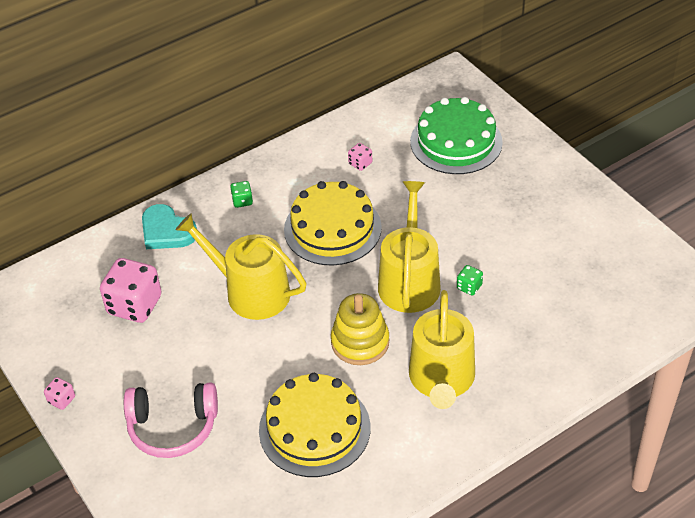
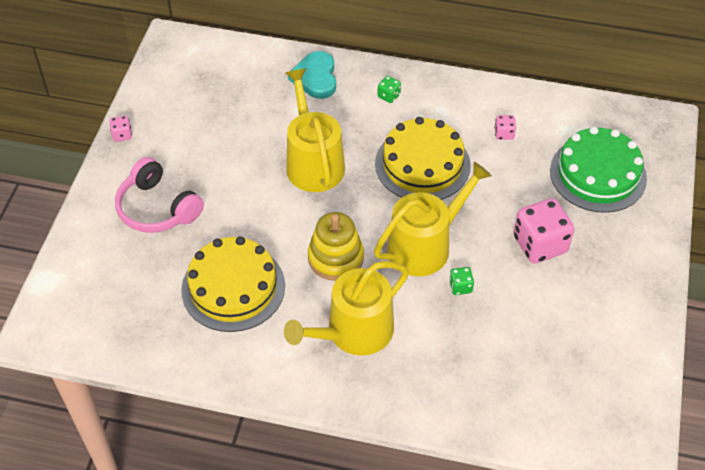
camera: 45 degrees right, 5 degrees up
pink dice [100,258,162,323] -> pink dice moved to [514,198,574,263]

